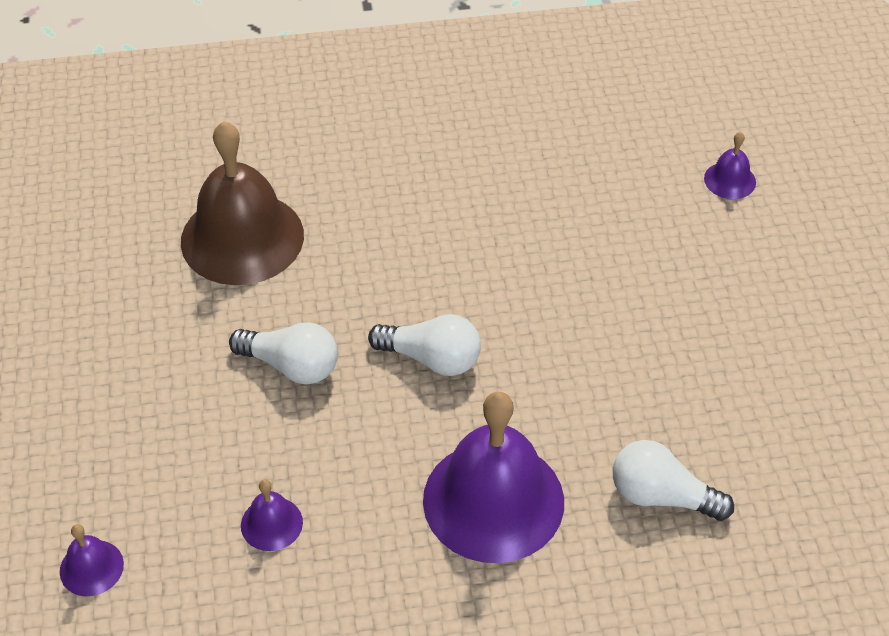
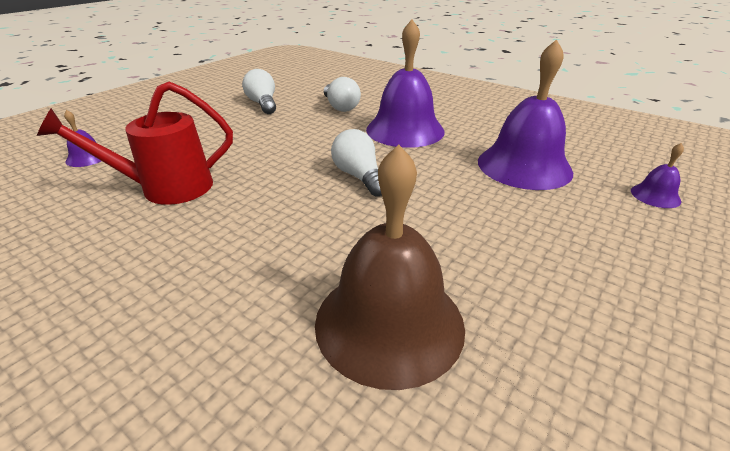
camera: 135 degrees left, 15 degrees down
white light bulb [229,322,338,385] -> white light bulb moved to [242,69,276,114]
purple bell [241,479,303,551] -> purple bell [478,39,573,190], size x2.31
none -> red watering can [37,81,233,205]

